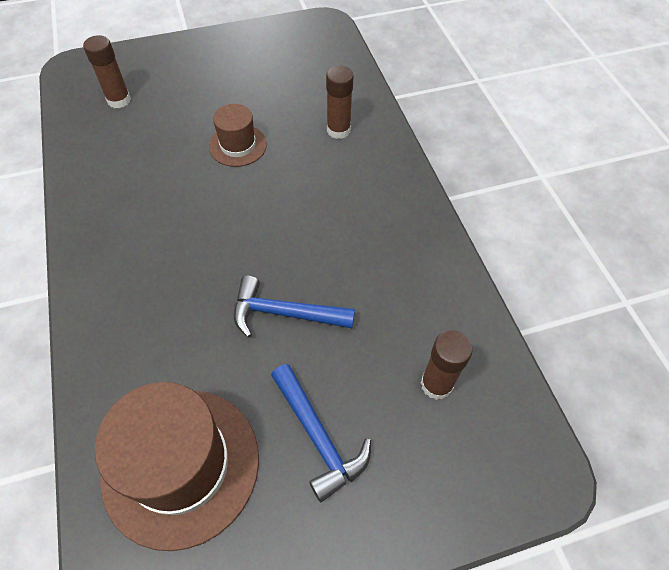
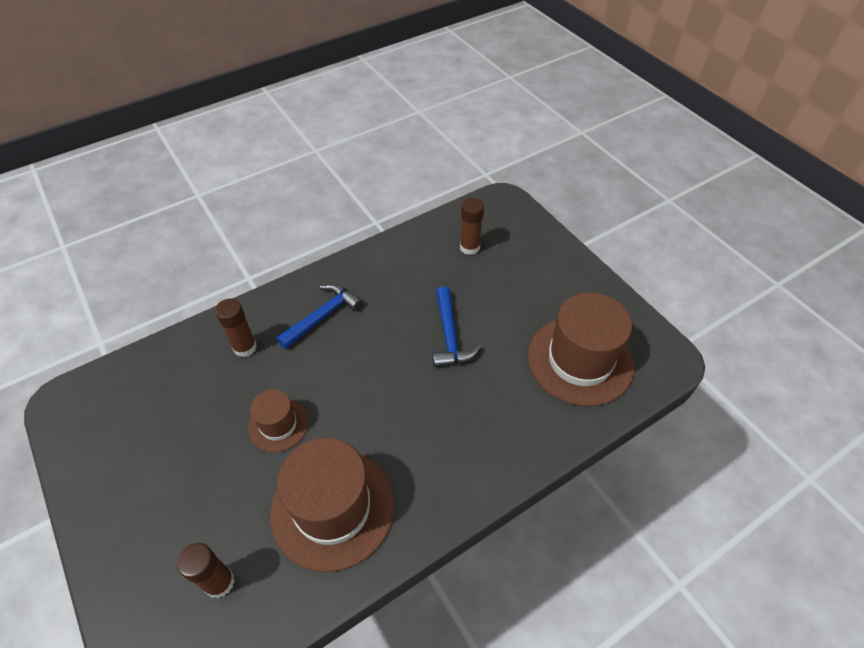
camera: 105 degrees left, 5 degrees down
blue hammer [271,364,371,502] -> blue hammer moved to [276,284,363,349]
none -> brown hat [270,438,394,572]

